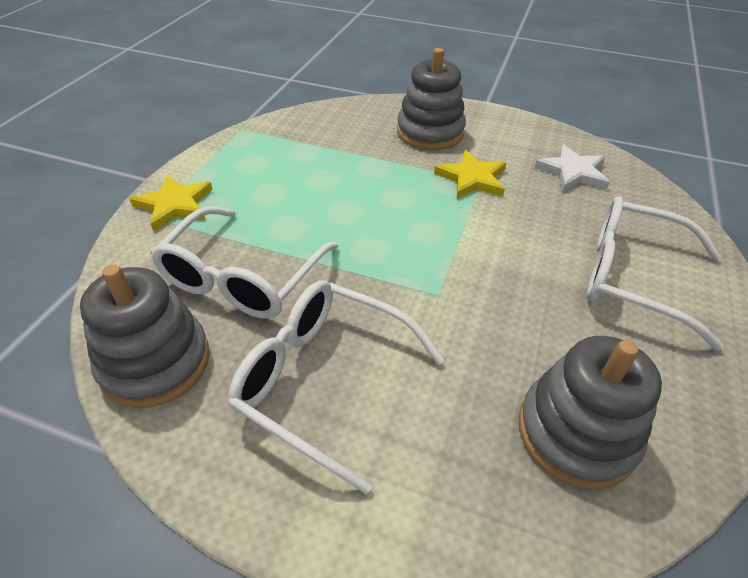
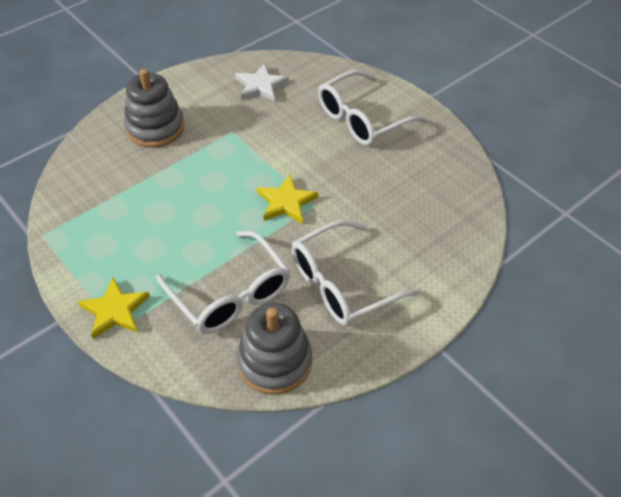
camera: 60 degrees left, 5 degrees up
yellow star [434,150,506,199] -> yellow star moved to [257,175,318,224]
grey stacking toy [518,336,662,489] -> none

